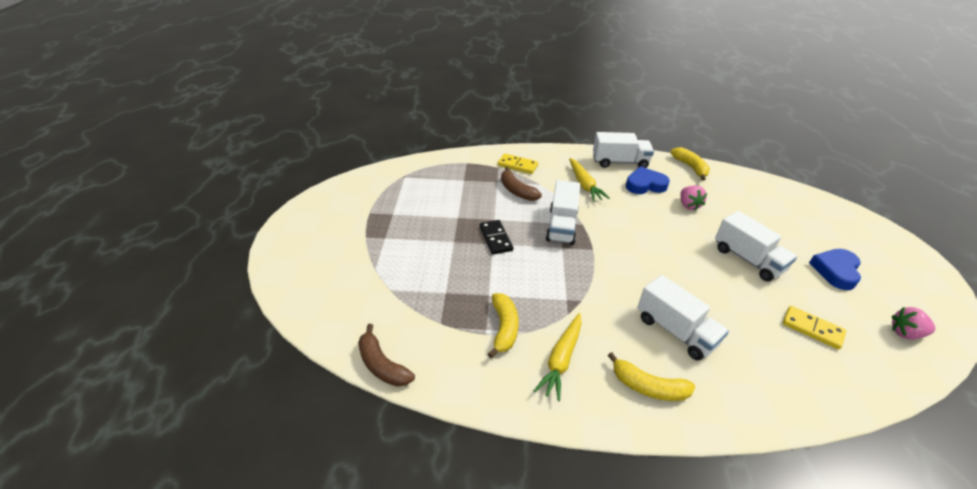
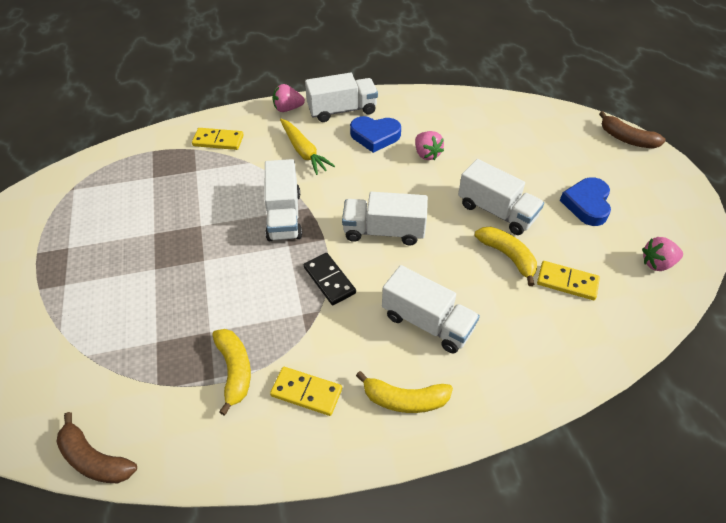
camera: 15 degrees left, 10 degrees up
black domino [480,220,513,254] -> black domino moved to [304,253,356,305]
brown banana [501,167,542,201] -> brown banana moved to [599,111,666,149]
yellow carrot [534,313,582,401] -> yellow domino [270,367,342,416]
blue heart [626,166,670,194] -> blue heart turned 150 degrees counterclockwise [350,116,401,153]
yellow banana [670,147,710,181] -> yellow banana moved to [475,227,537,286]
none -> pink strawberry [273,84,305,112]
none -> white truck [342,192,428,245]

